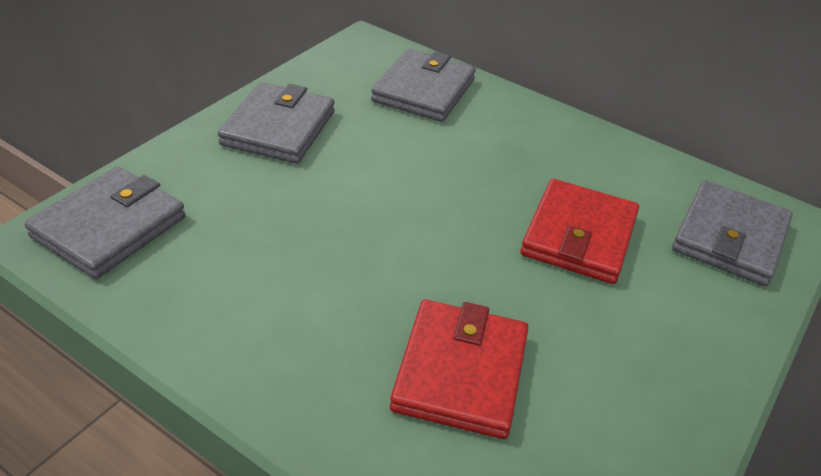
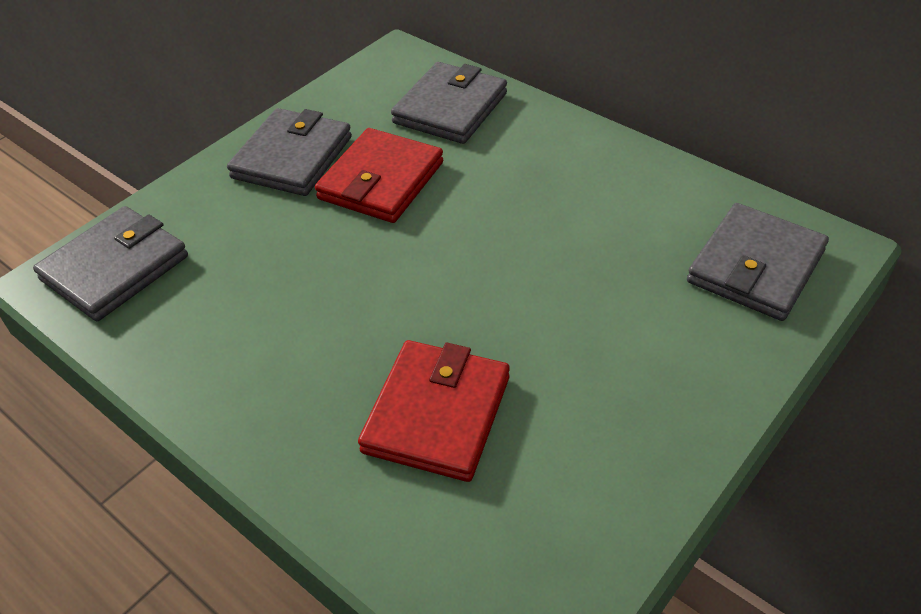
camera: 10 degrees right, 5 degrees up
red wallet [520,179,639,284] -> red wallet moved to [315,128,443,223]

